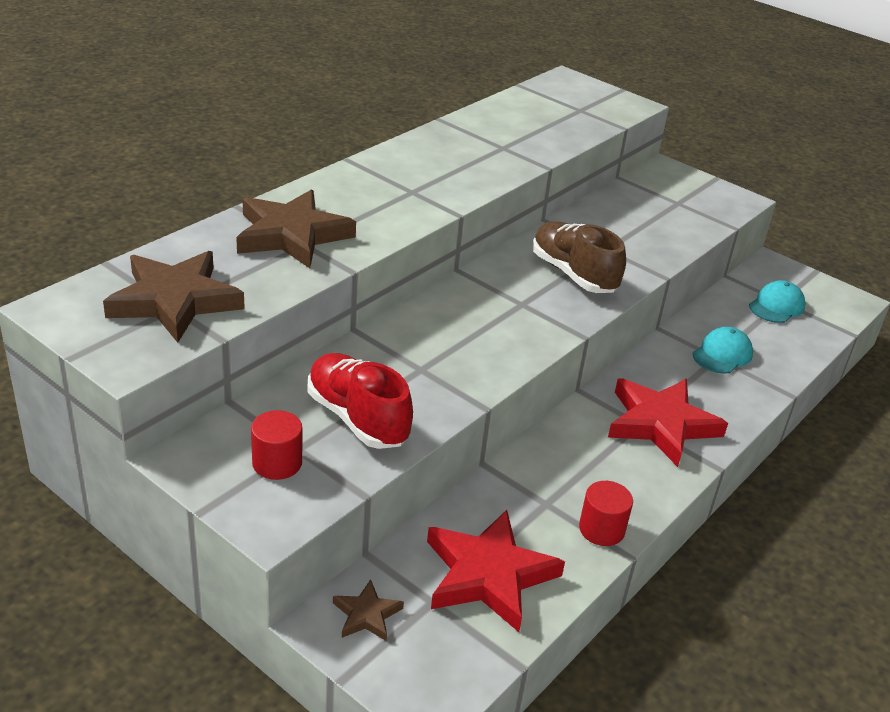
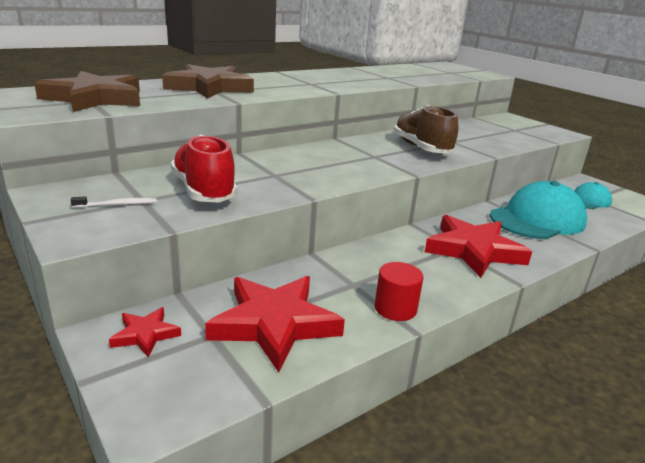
camera: 15 degrees right, 10 degrees down
red cylinder [251,410,302,480] -> white toothbrush [71,196,157,208]
brown star [333,579,404,641] -> red star [109,307,181,357]
turquoise cap [693,327,753,374] -> turquoise cap [490,181,587,239], size x1.87

